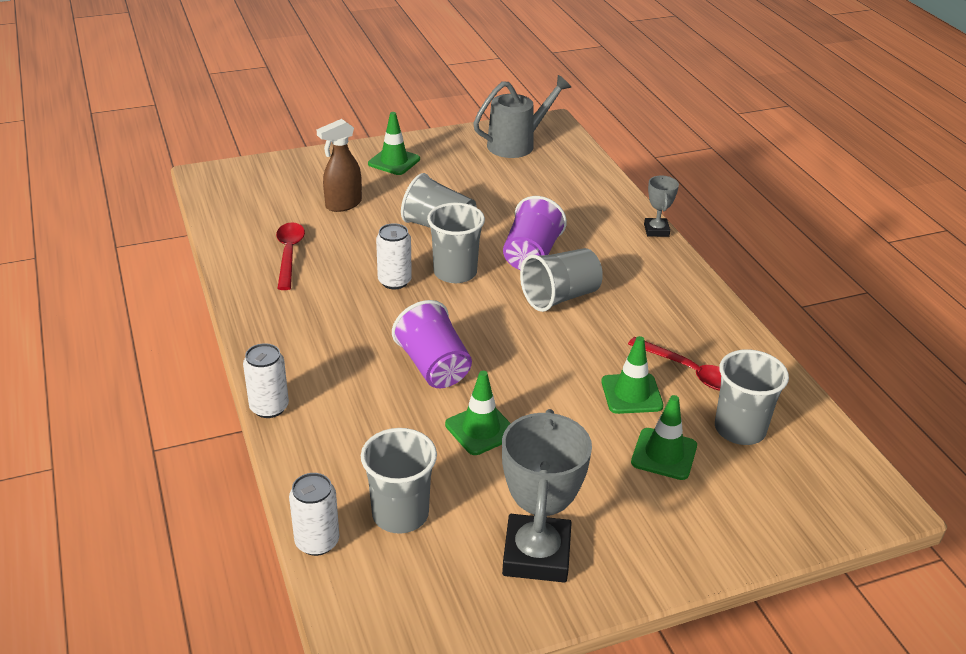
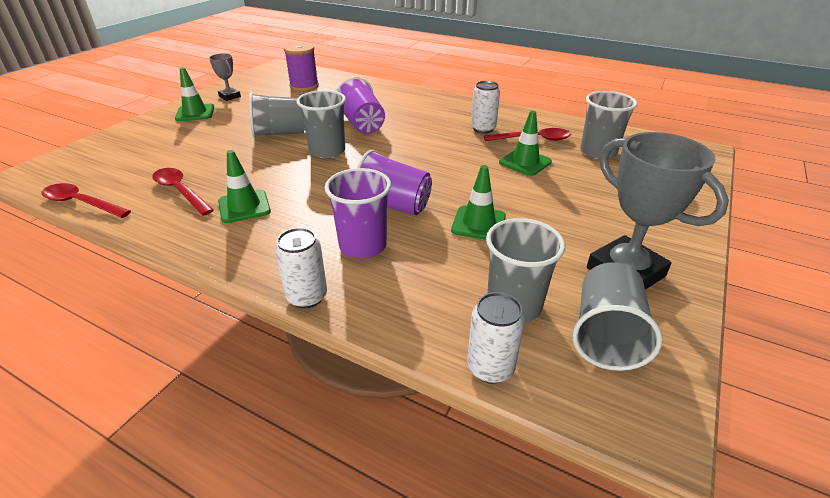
camera: 40 degrees left, 0 degrees up
brown spray bottle [317,119,362,212] -> none
white can [376,223,412,289] -> white can moved to [471,81,500,133]
grey watering can [473,75,571,158] -> none
grey cup [520,248,603,312] -> grey cup moved to [572,262,663,371]
green traffic cone [631,395,697,480] -> green traffic cone moved to [218,150,271,223]
grey trophy [644,175,679,237] -> grey trophy moved to [209,53,241,101]
none -> red spoon [42,183,131,218]
none -> purple spool [284,43,319,91]
none -> purple cup [325,168,391,258]

